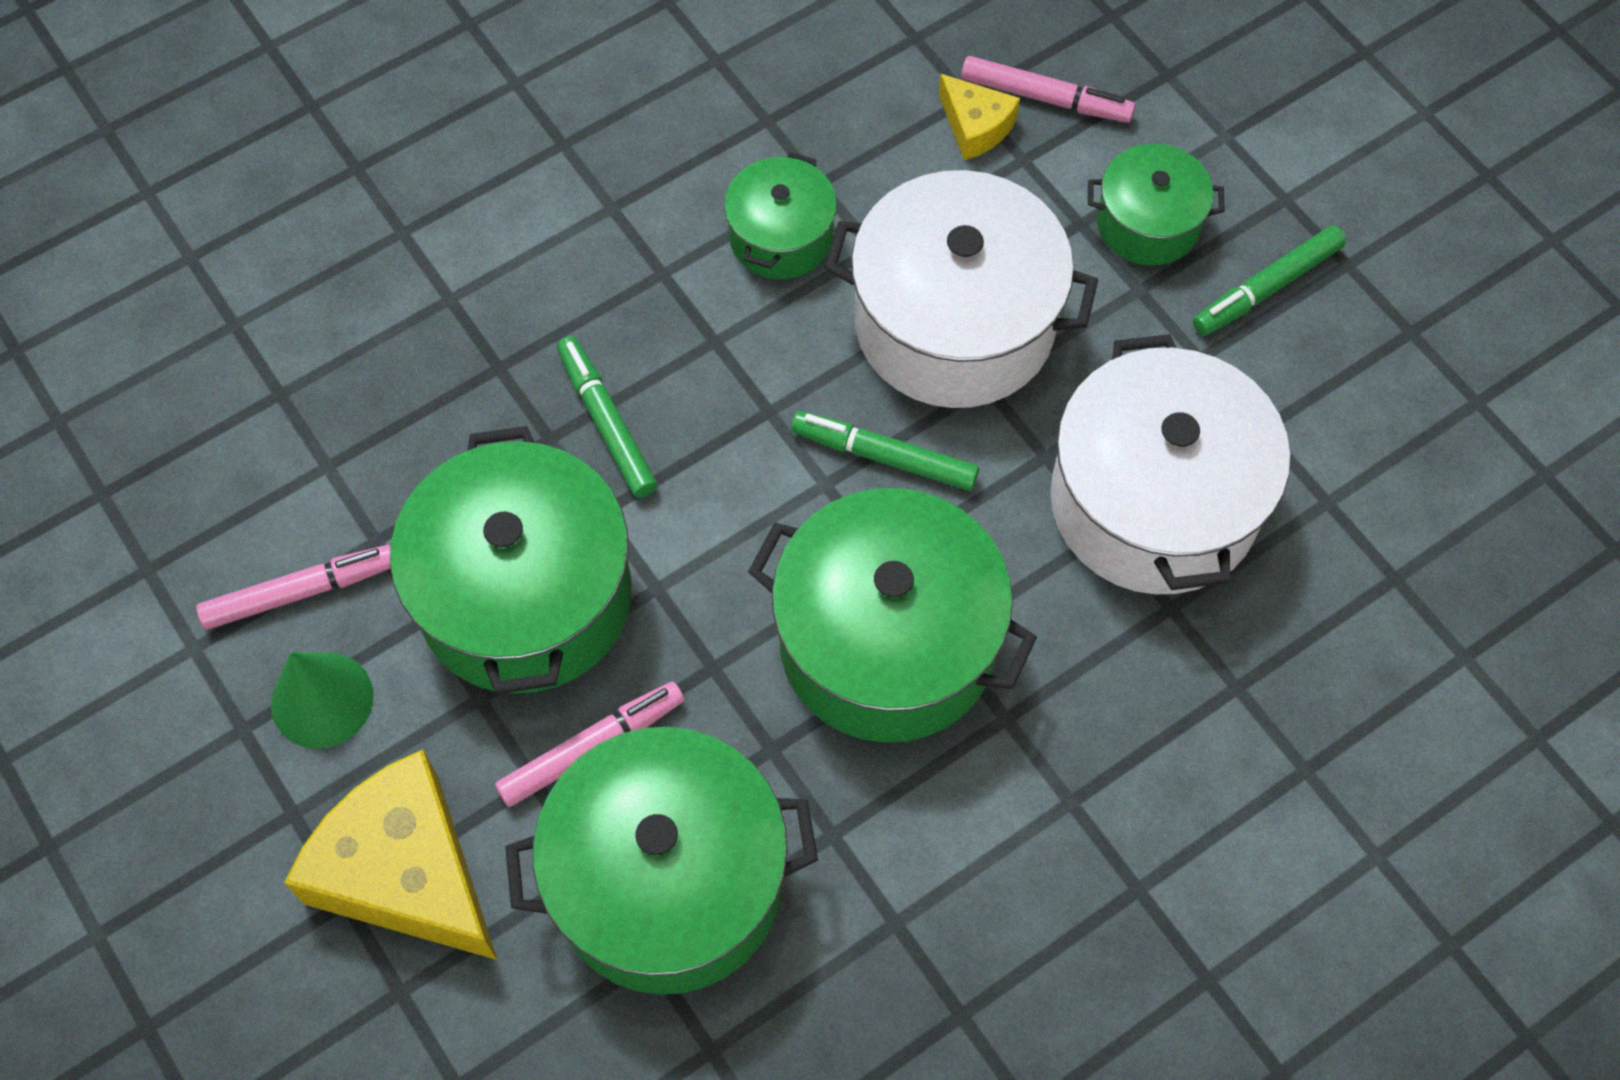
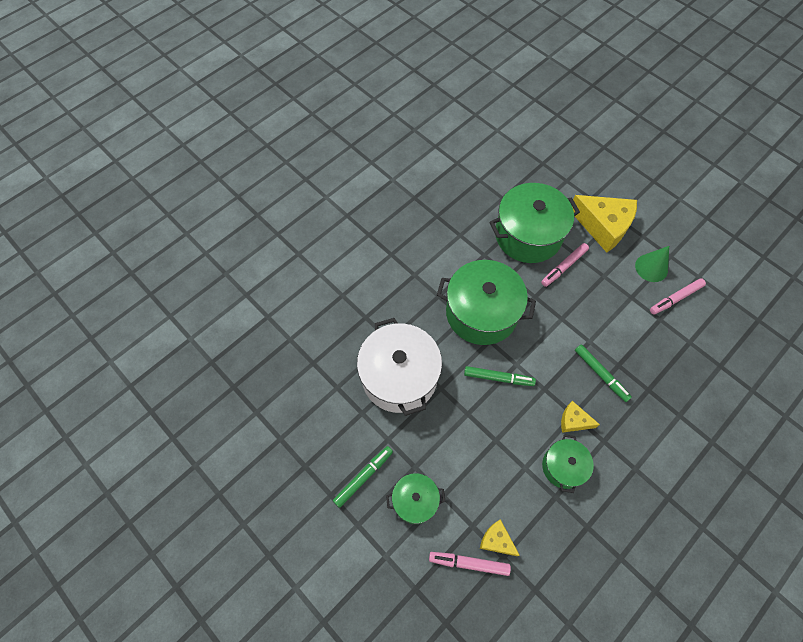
camera: 170 degrees right, 0 degrees up
green pot [390,426,632,694] -> none
white pot [824,170,1098,408] -> none
none -> yellow cheese [561,401,600,433]

